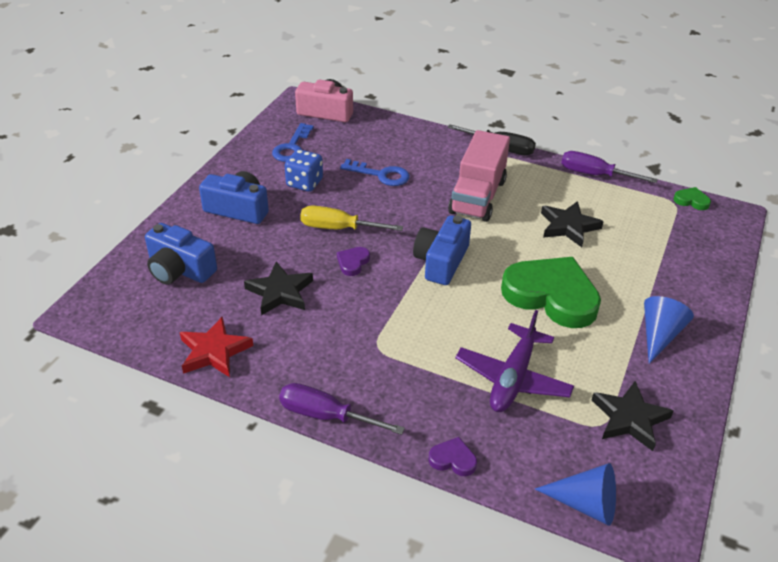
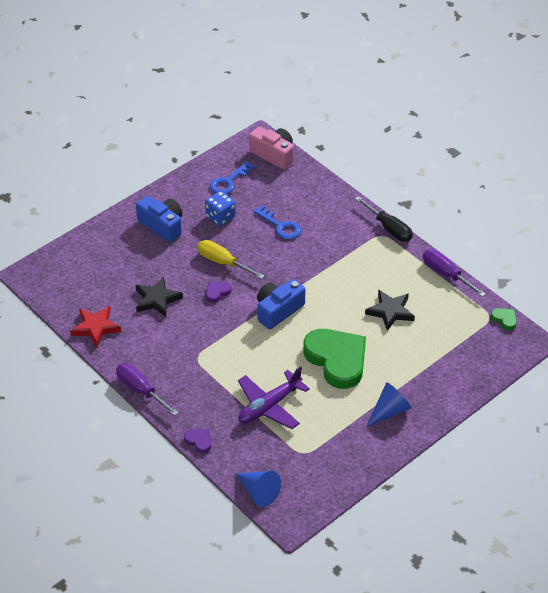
camera: 25 degrees right, 5 degrees up
blue camera [145,223,217,285] -> none
pink truck [448,130,510,222] -> none
black star [592,381,674,451] -> none

